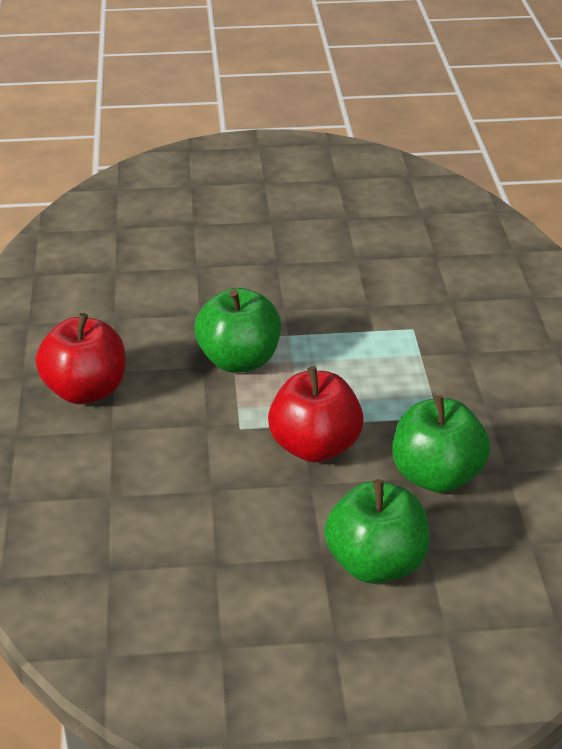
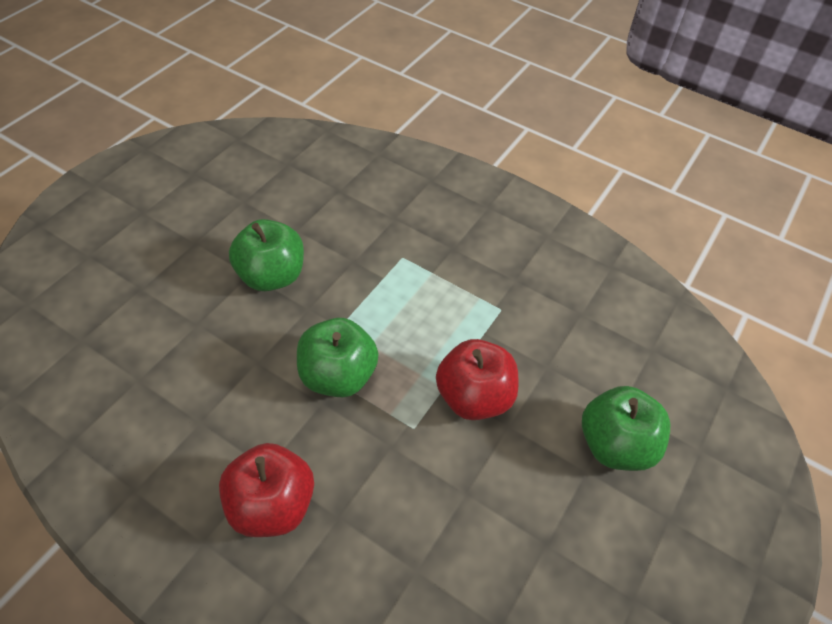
camera: 55 degrees left, 15 degrees up
green apple [392,395,490,493] -> green apple moved to [229,219,304,291]

